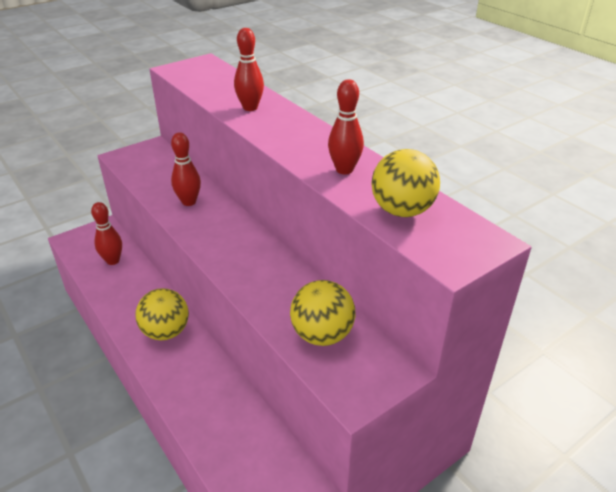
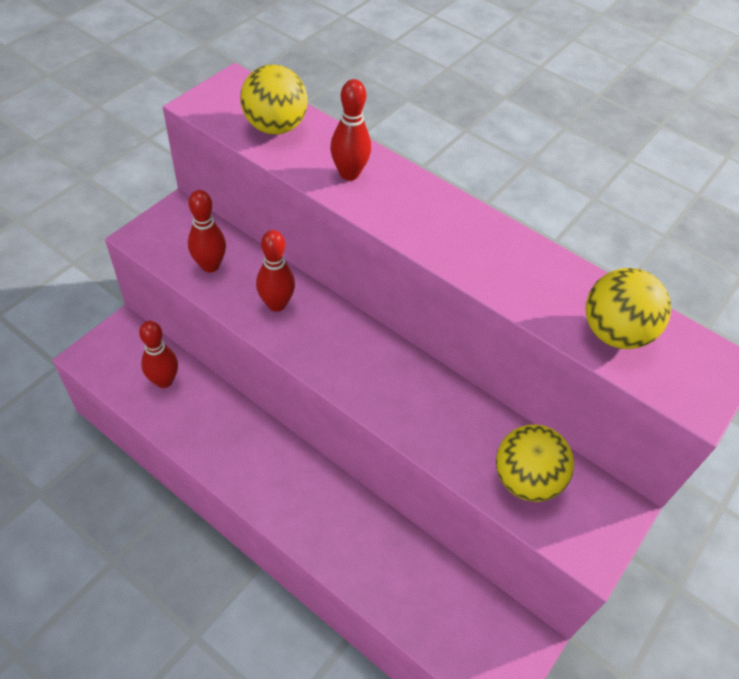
camera: 20 degrees left, 15 degrees up
yellow ball [136,288,189,340] -> yellow ball moved to [240,65,308,135]
red bowling pin [328,79,364,174] -> red bowling pin moved to [188,190,226,273]

